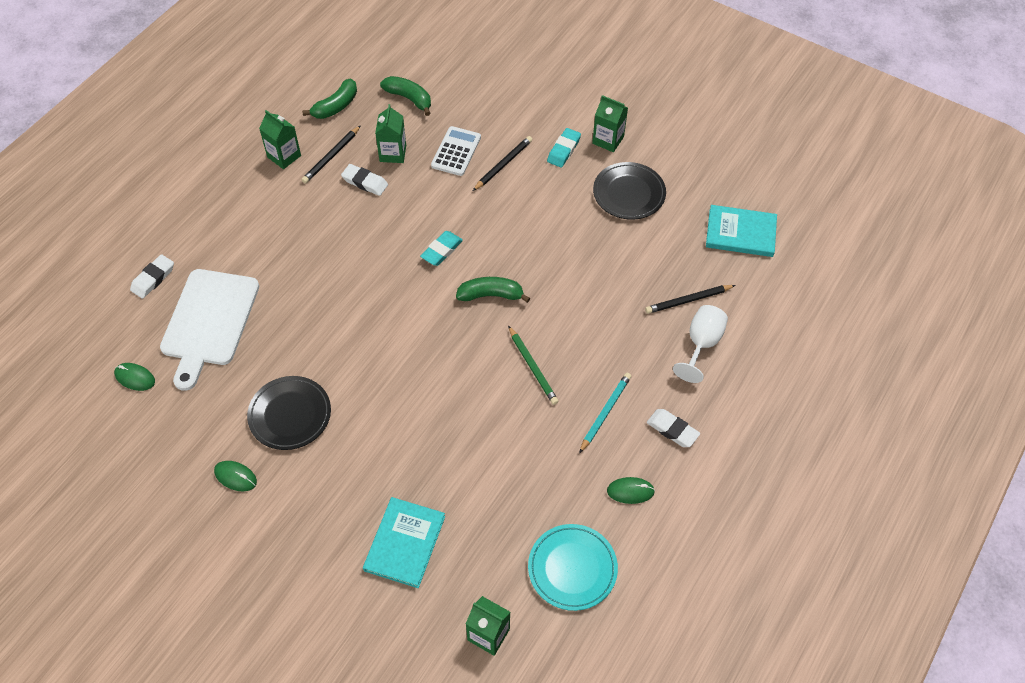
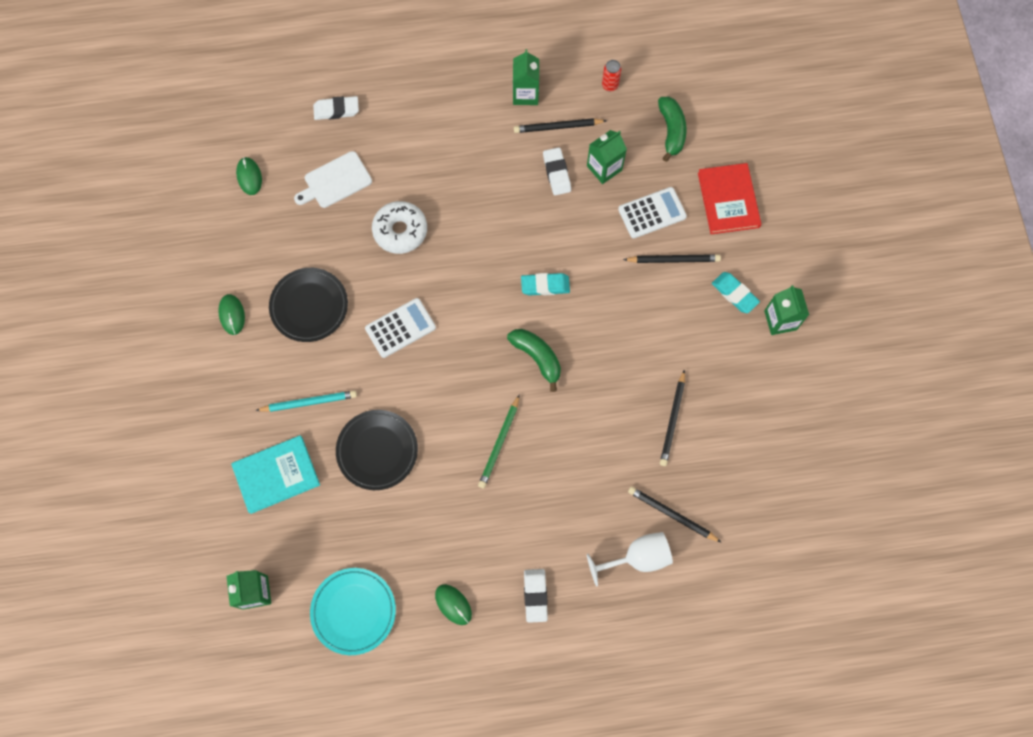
camera: 50 degrees right, 15 degrees up
white cutting board [160,269,259,391] -> white cutting board [294,151,372,208], size x0.59
green banana [302,79,357,119] -> red can [602,60,621,91]
turquoise eraser [547,128,581,168] -> turquoise eraser turned 60 degrees clockwise [712,272,760,313]
turquoise pencil [579,373,631,453] -> turquoise pencil moved to [255,391,357,412]
black plate [593,162,666,220] -> black plate moved to [336,410,418,490]
turquoise book [706,205,777,257] -> none
none -> white calculator [365,298,436,358]
none -> white donut [372,201,427,254]
none -> black pencil [660,370,685,466]
none -> red book [698,163,761,234]

